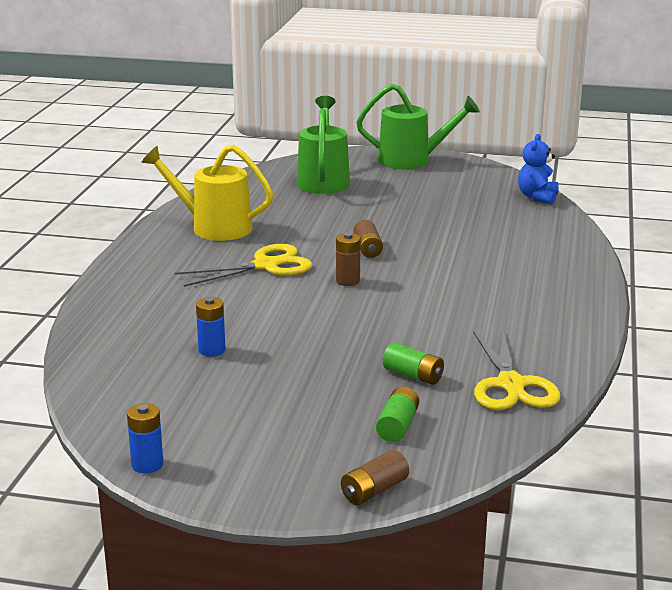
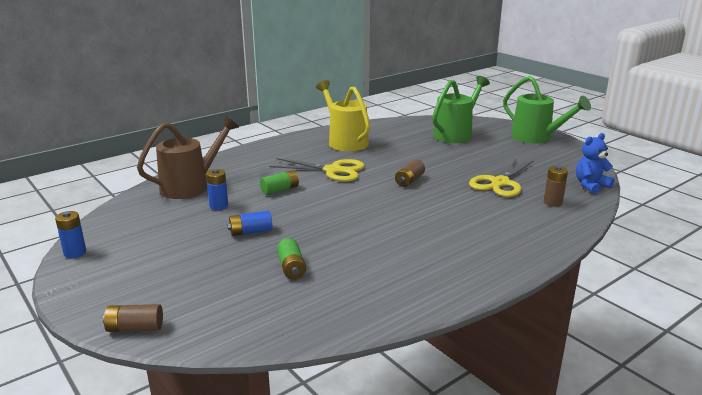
camera: 40 degrees right, 0 degrees up
brown battery [336,233,360,286] -> brown battery moved to [544,166,568,207]
green battery [376,387,419,442] -> green battery moved to [260,170,299,195]
yellow scissors [473,330,560,410] -> yellow scissors moved to [469,158,534,197]
none -> brown watering can [137,116,239,199]
none -> blue battery [227,211,272,236]

